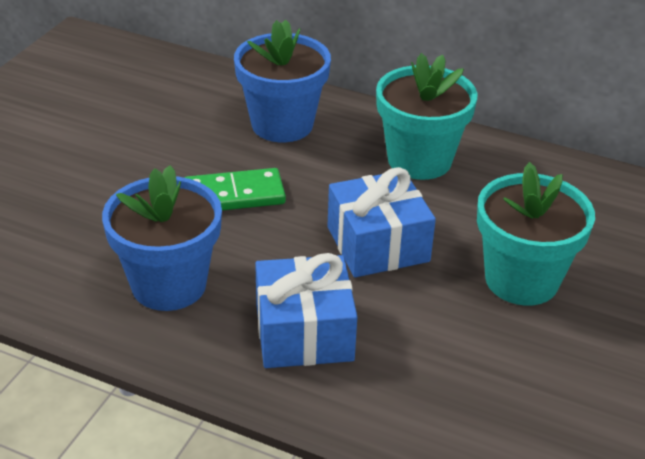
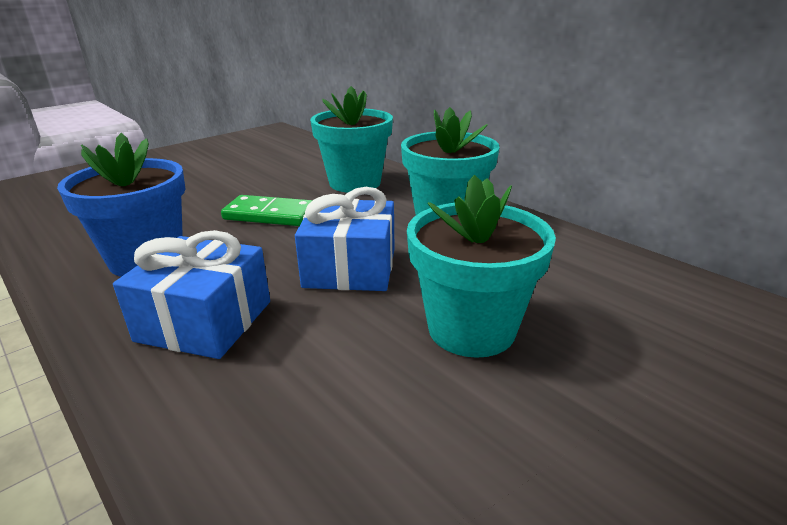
camera: 25 degrees right, 10 degrees down
blue flower pot [234,20,331,142] -> turquoise flower pot [310,86,393,193]

